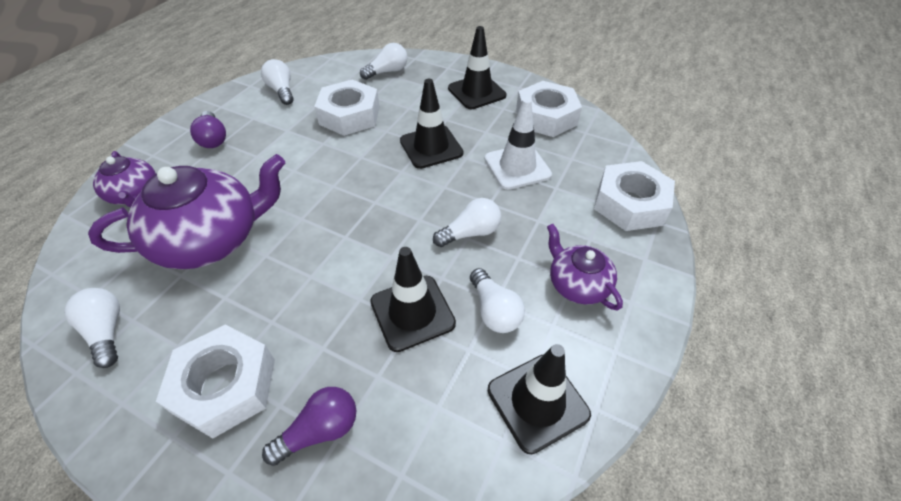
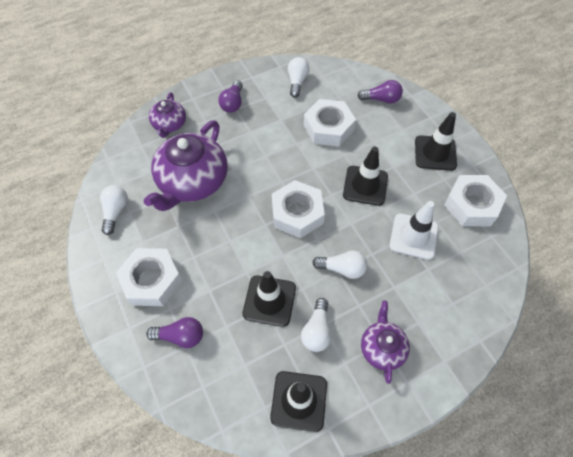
camera: 35 degrees right, 10 degrees up
purple teapot [88,154,285,269] -> purple teapot turned 105 degrees clockwise [143,120,228,211]
white light bulb [360,43,408,80] -> purple light bulb [357,80,403,104]
white nut [594,161,675,231] -> white nut moved to [272,180,325,238]

